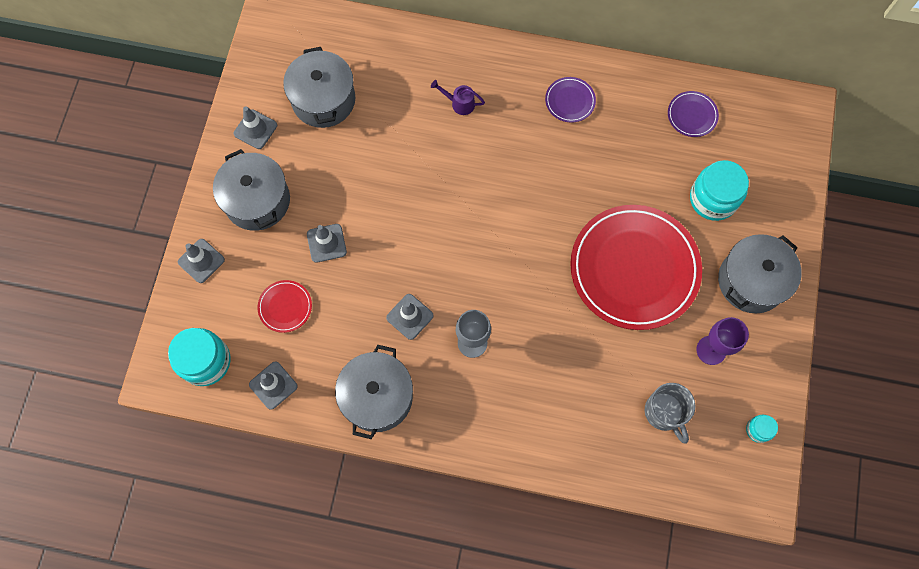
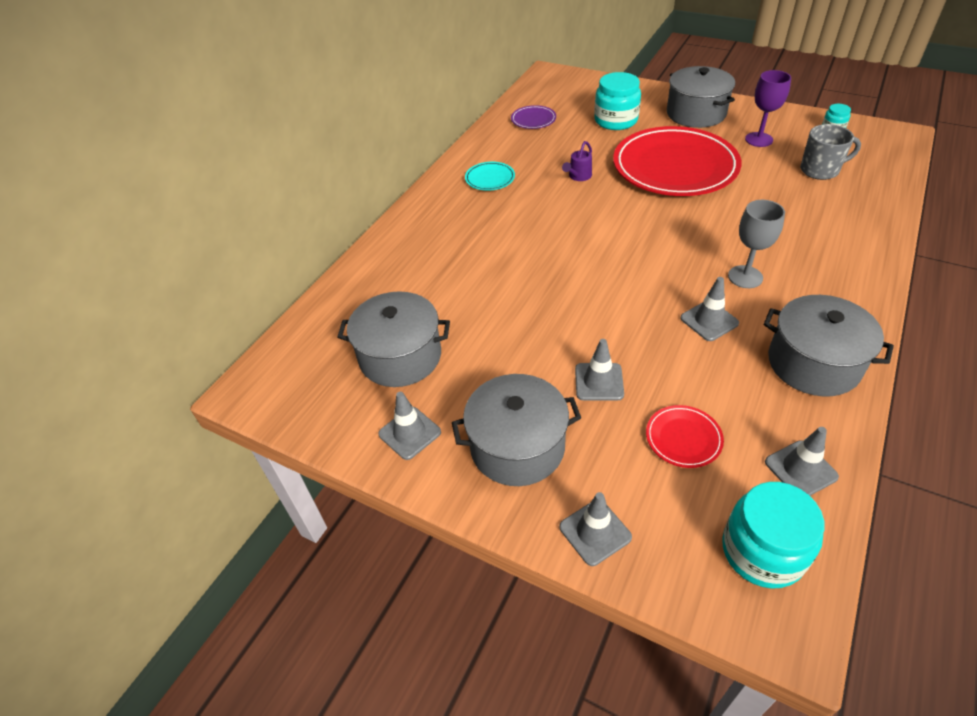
camera: 70 degrees left, 25 degrees down
purple watering can [431,80,485,115] -> purple watering can moved to [562,141,592,181]
purple plate [545,77,596,123] -> turquoise plate [465,162,515,191]

